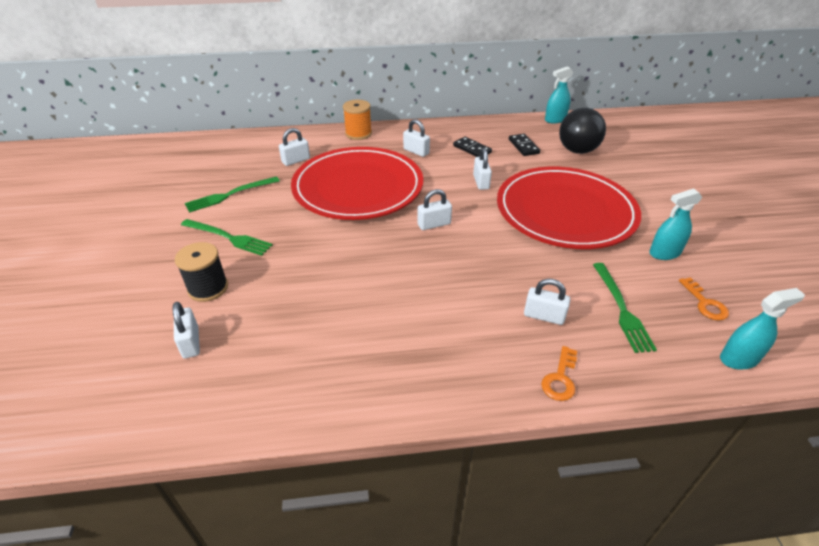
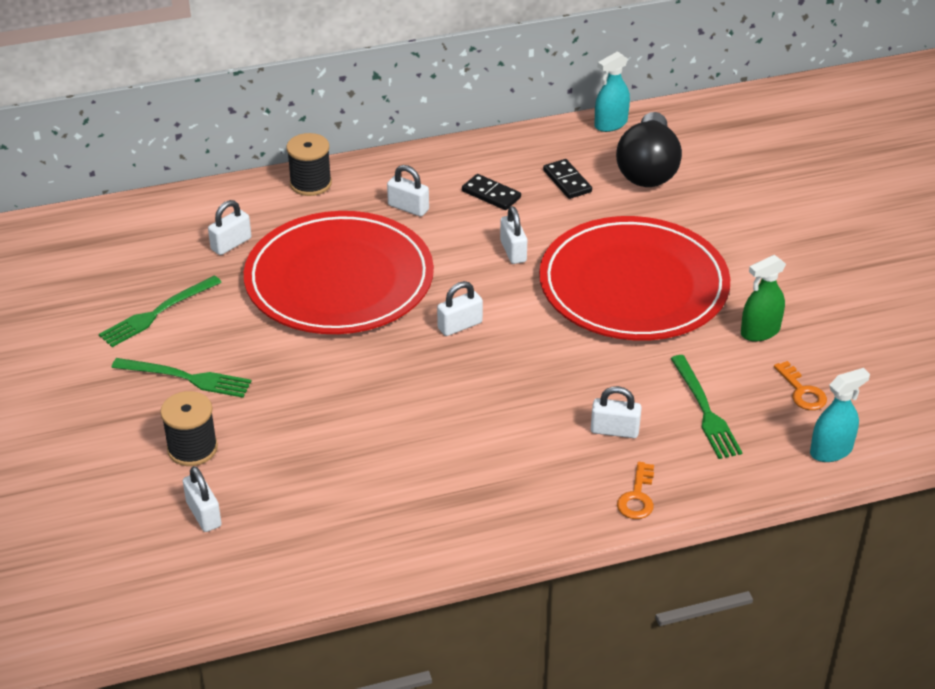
camera: 10 degrees left, 0 degrees up
orange spool [343,100,372,140] -> black spool [287,133,332,196]
turquoise spray bottle [649,188,702,260] -> green spray bottle [741,255,786,342]

